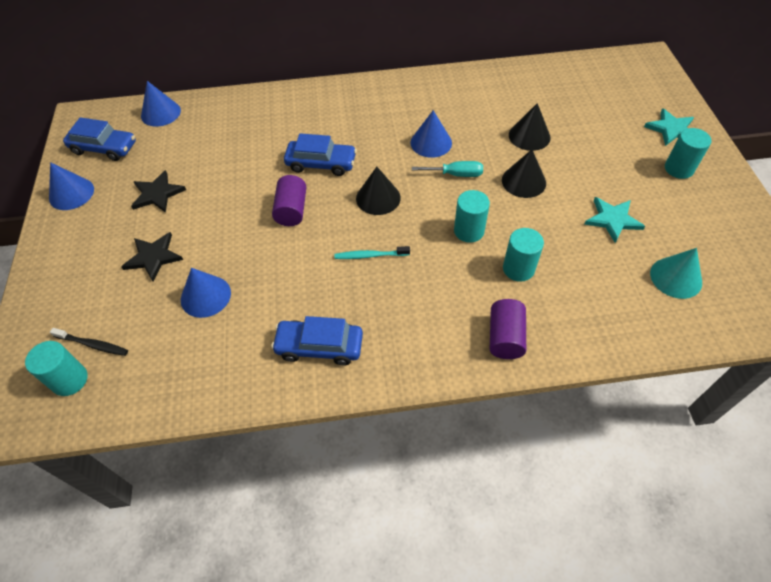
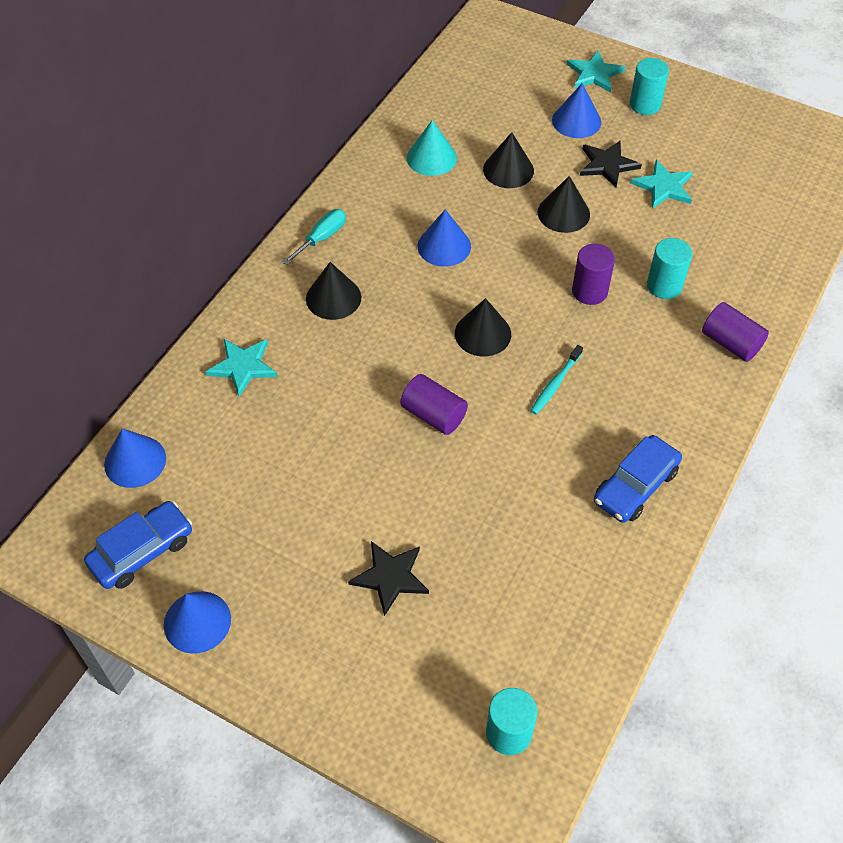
camera: 55 degrees left, 0 degrees up
black toothbrush [50,328,128,356] -> none
black star [131,170,186,213] -> black star moved to [580,140,642,188]
blue cone [181,268,231,318] -> blue cone moved to [552,83,601,138]
blue car [284,133,357,176] -> none
turquoise screwdriver [412,161,483,177] -> turquoise screwdriver moved to [282,209,346,265]
turquoise cylinder [454,190,490,243] -> purple cylinder [572,244,615,305]
turquoise cone [650,248,702,299] -> turquoise cone moved to [407,120,457,176]
none -> turquoise star [205,339,278,397]
none -> black cone [306,262,361,320]

